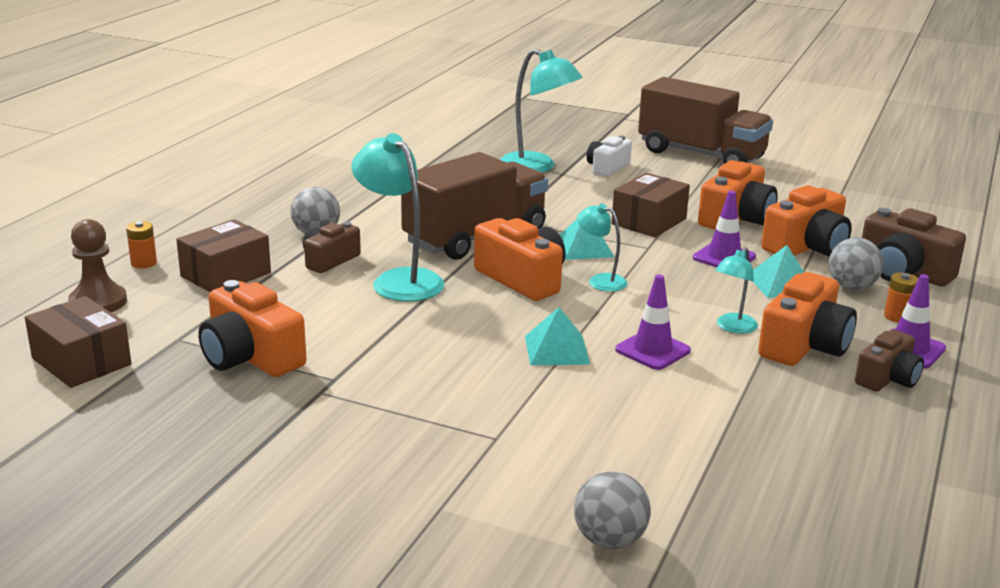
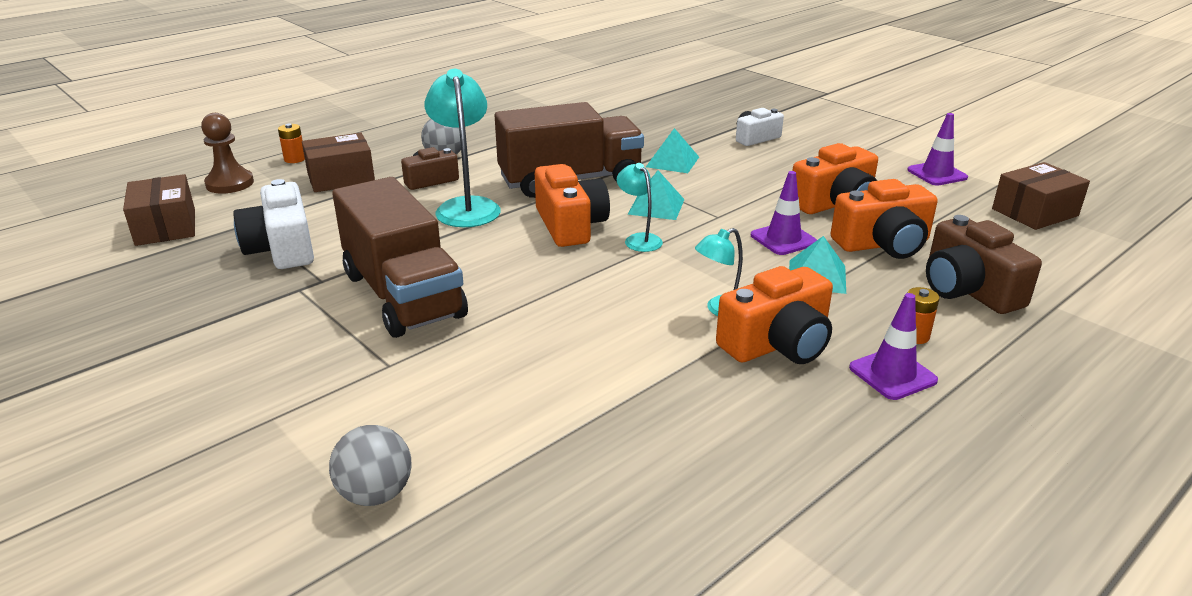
camera: 25 degrees right, 5 degrees up
orange camera [198,280,306,377] -> white camera [233,179,314,269]
turquoise lamp [500,49,583,173] -> none
turquoise pyramid [525,307,590,365] -> turquoise pyramid moved to [646,128,699,173]
brown box [612,173,690,237] -> brown box moved to [992,162,1090,230]
purple traffic cone [615,275,691,370] -> purple traffic cone moved to [907,113,968,186]
brown truck [638,77,773,164] -> brown truck moved to [332,177,468,338]
grey ball [829,238,884,290] -> none
brown camera [855,330,924,392] -> none

